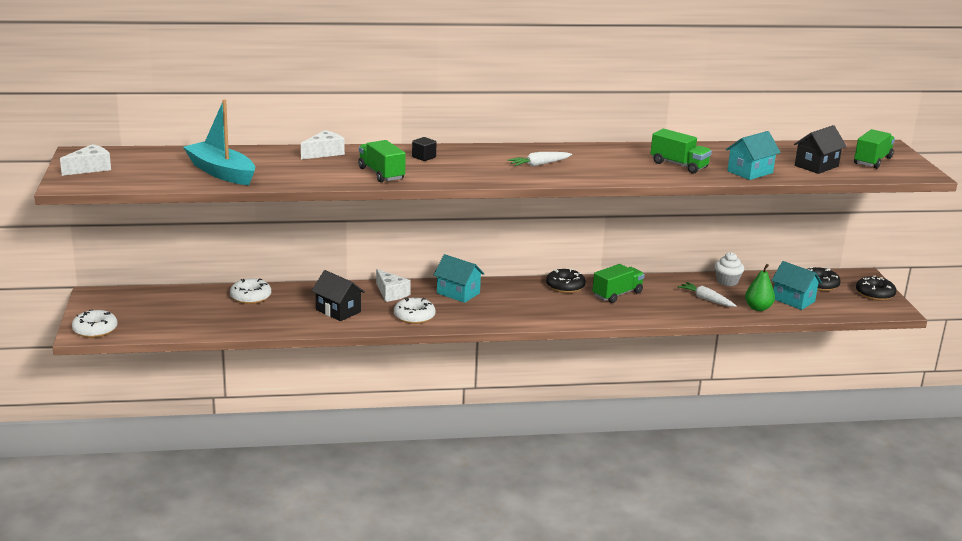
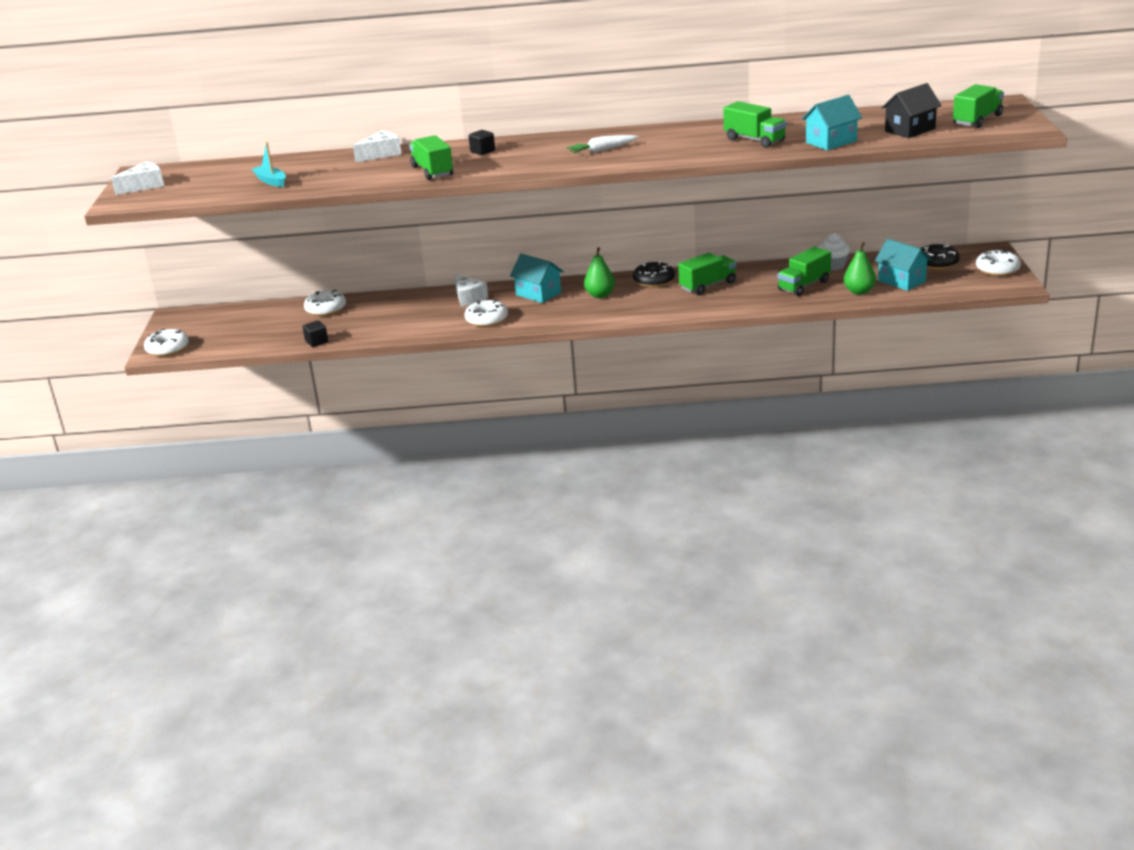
camera: 10 degrees right, 5 degrees up
turquoise boat [183,100,255,185] -> turquoise boat [252,142,286,187], size x0.53
black house [311,270,365,321] -> none
white carrot [678,282,736,307] -> green truck [778,247,831,296]
black donut [856,276,896,301] -> white donut [976,249,1021,276]
none -> black cube [302,320,328,347]
none -> green pear [584,247,615,298]

